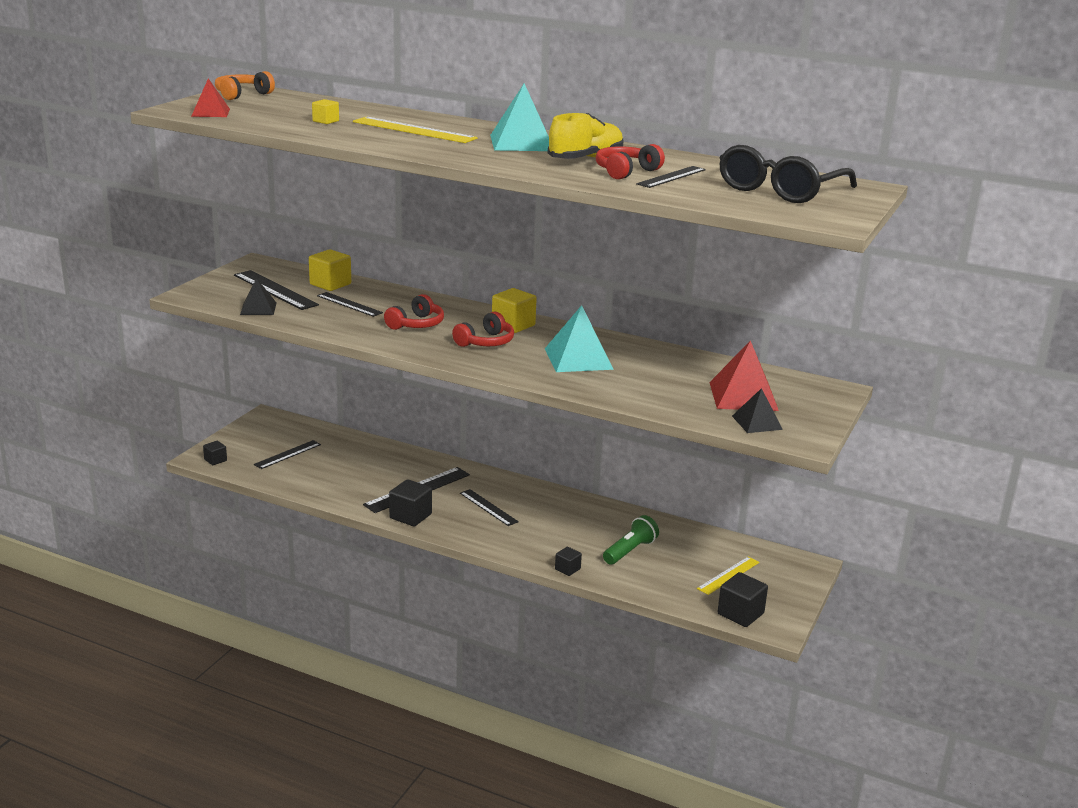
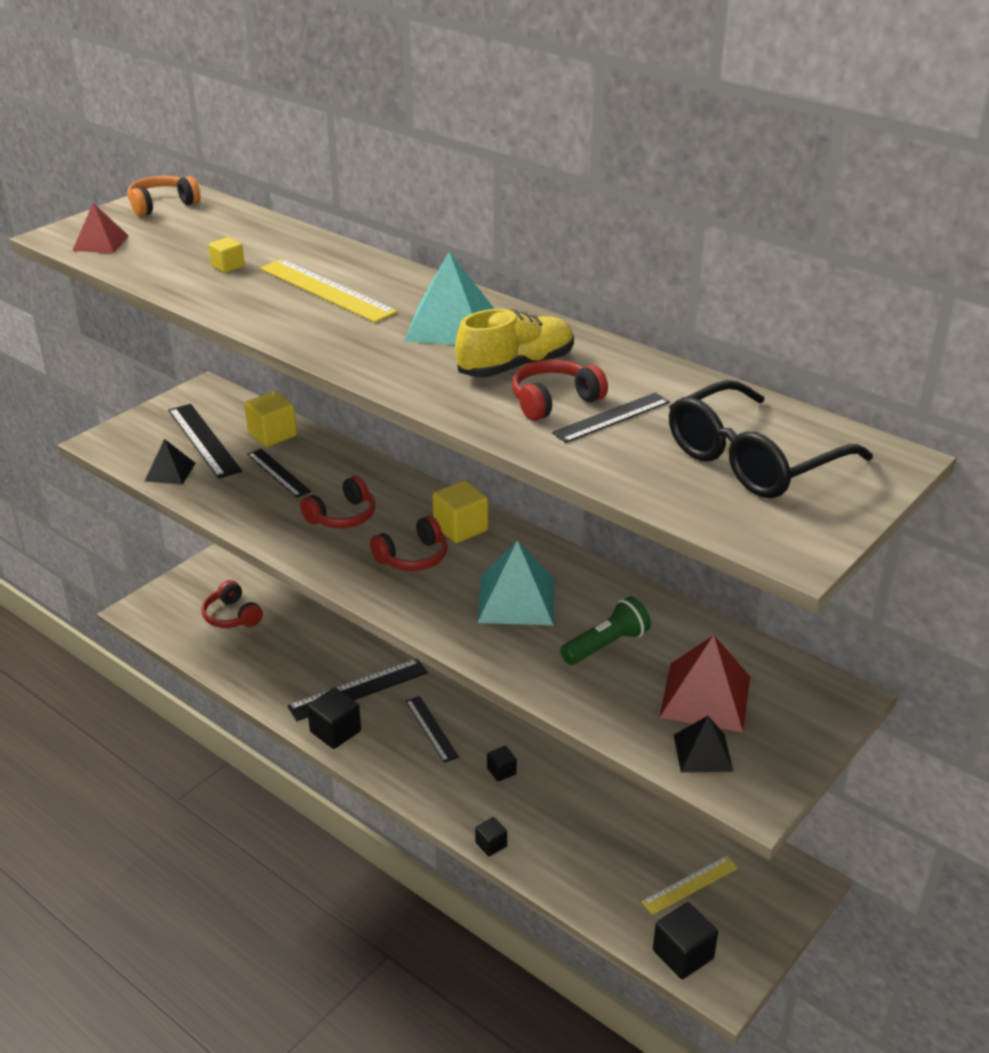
camera: 15 degrees right, 10 degrees up
black cube [203,441,227,465] -> black cube moved to [487,746,517,782]
black ruler [254,440,321,469] -> red headphones [202,580,263,628]
green flashlight [603,515,659,565] -> green flashlight moved to [560,597,651,665]

